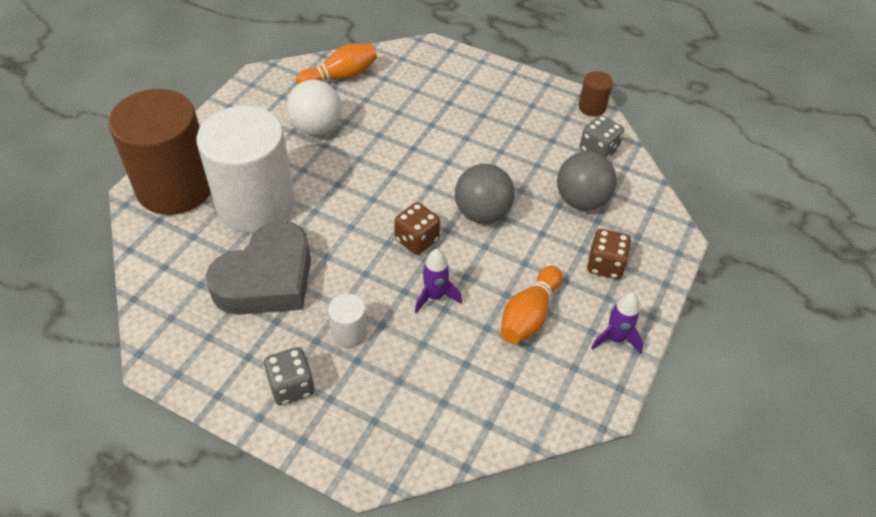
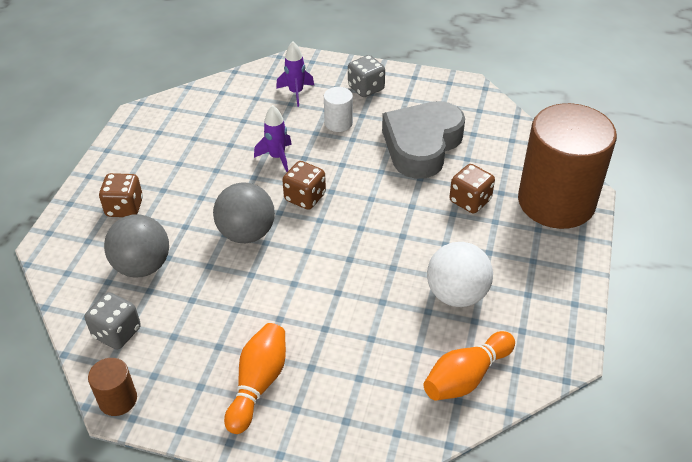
camera: 170 degrees right, 5 degrees down
white cylinder [196,106,295,233] -> brown dice [449,164,495,214]
orange bowling pin [501,266,562,344] -> orange bowling pin moved to [224,323,286,434]
purple rocket [591,293,644,354] -> purple rocket moved to [276,42,314,107]

